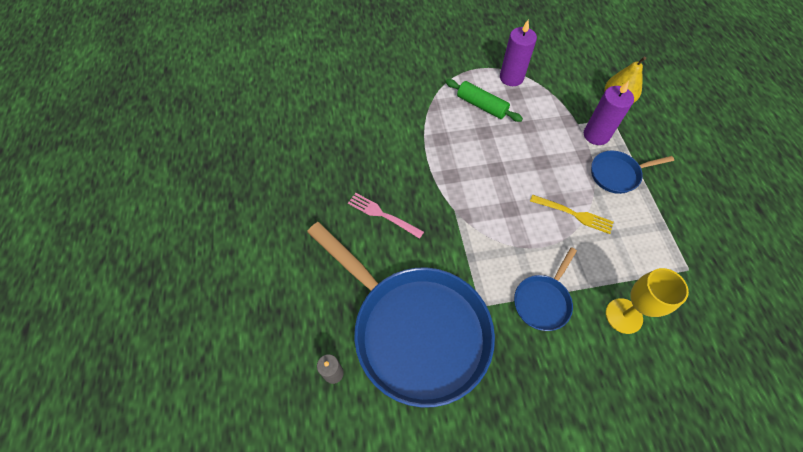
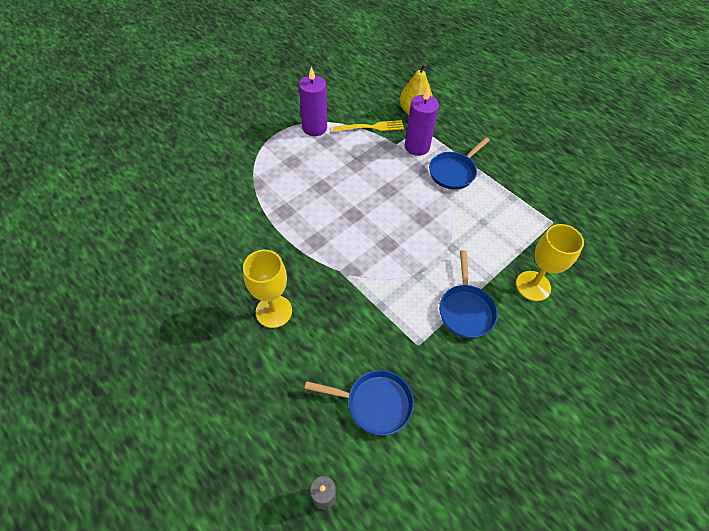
camera: 35 degrees left, 5 degrees down
blue pan [307,222,495,408] -> blue pan [304,370,414,435], size x0.44
pink fork [348,193,424,239] -> yellow goblet [243,250,292,328]
green rolling pin [446,79,523,122] -> none
yellow fork [530,194,613,234] -> yellow fork moved to [333,120,404,132]

